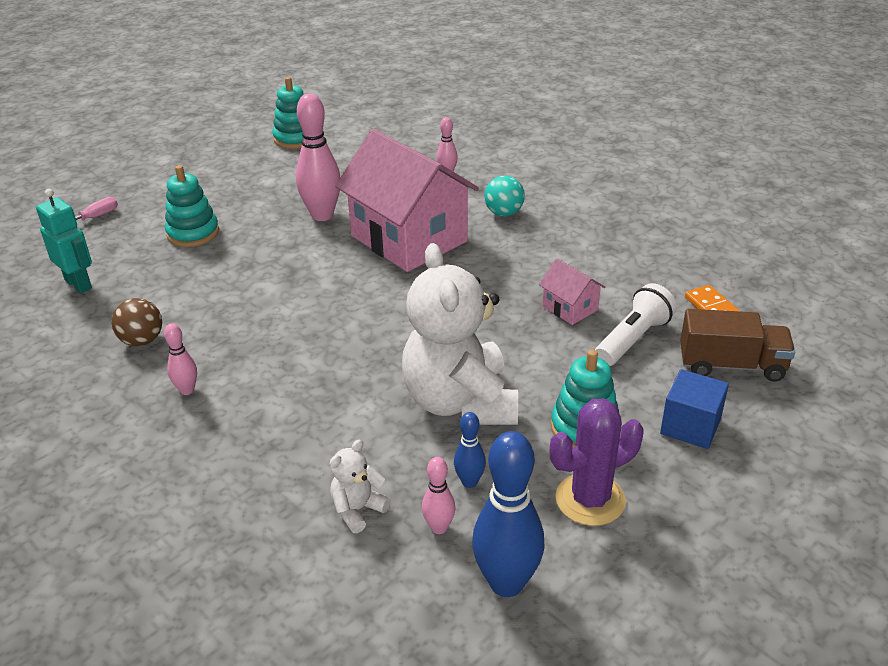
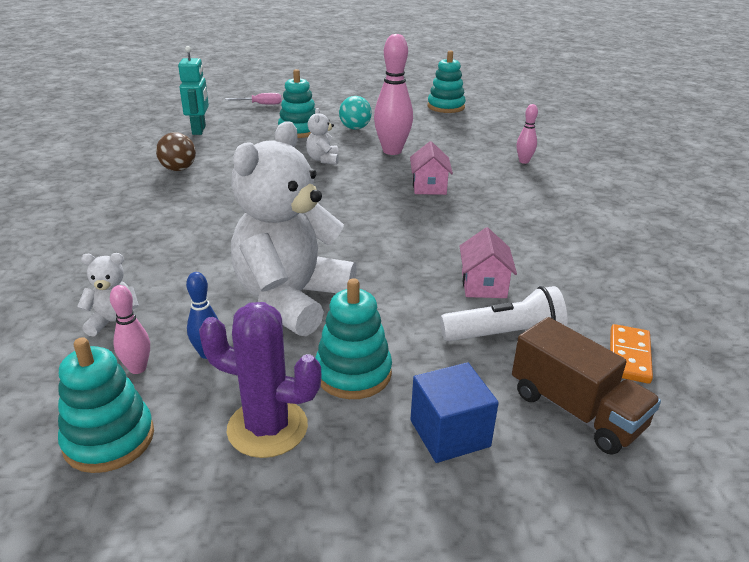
camera: 40 degrees right, 5 degrees down
pink bowling pin [164,323,197,395] -> none
pink house [335,129,479,272] -> pink house [410,141,453,195], size x0.42
blue bowling pin [472,431,545,597] -> turquoise stacking toy [58,337,154,473]
turquoise ball [484,176,525,216] -> turquoise ball moved to [339,96,372,130]
none -> white teddy bear [306,108,339,165]

